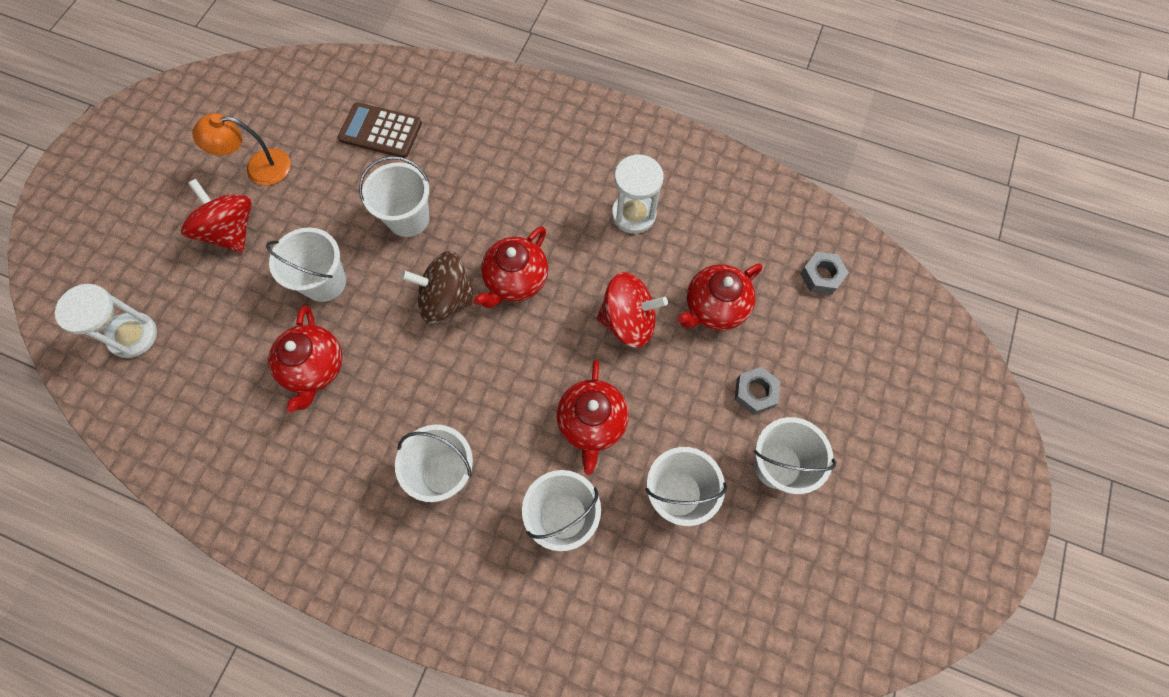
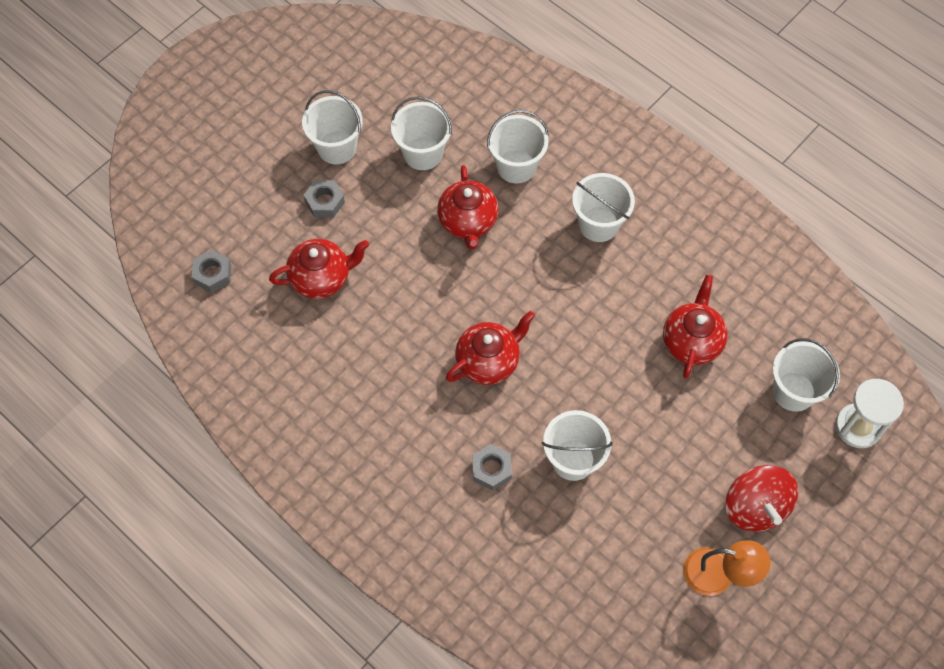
camera: 160 degrees left, 5 degrees down
white bucket [266,228,346,302] -> white bucket moved to [773,338,840,412]
brown calculator [338,102,422,158] -> none
brown spinning top [401,251,476,324] -> none
red teapot [557,360,629,475] -> red teapot turned 150 degrees clockwise [437,165,498,250]
red spinning top [597,272,668,348] -> none
white hourglass [612,154,663,234] -> none
none -> grey nut [472,444,512,491]

